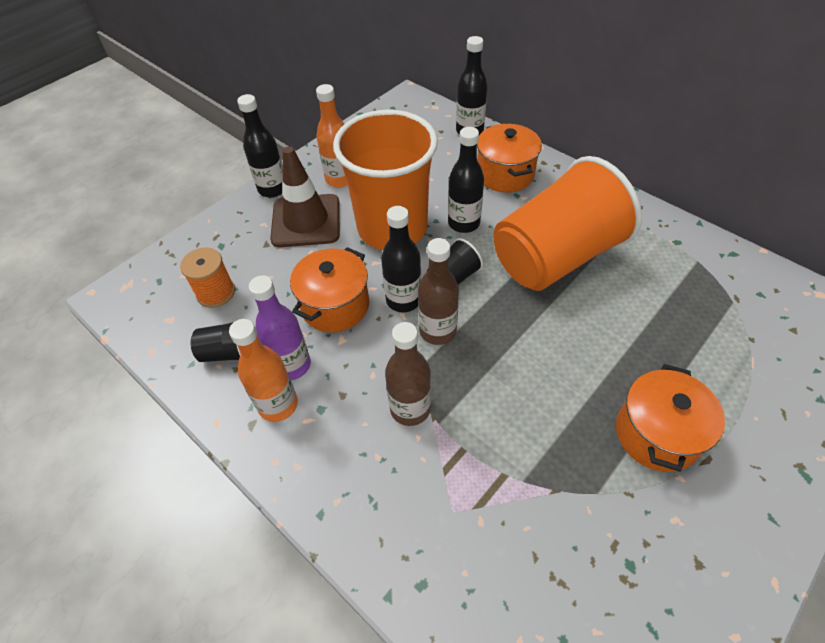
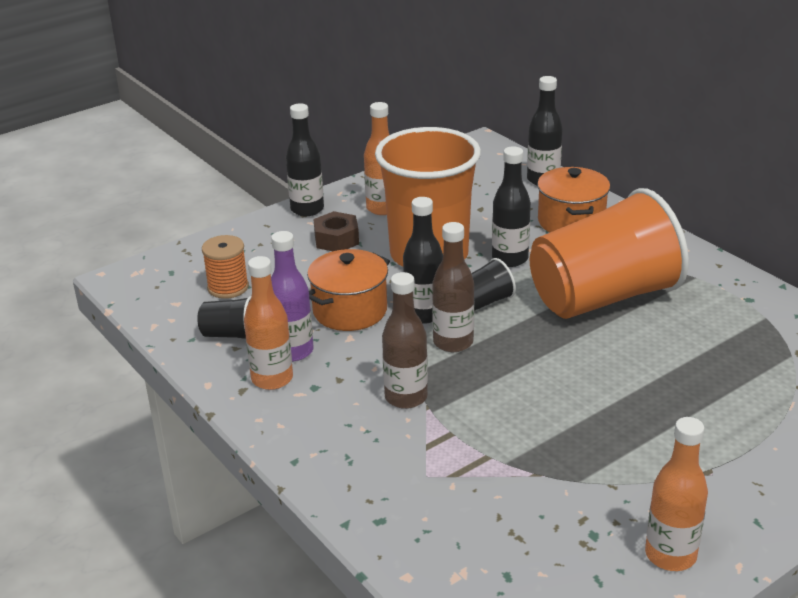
camera: 10 degrees right, 20 degrees down
brown traffic cone [270,146,340,247] -> brown nut [313,211,359,251]
orange pot [616,364,725,472] -> none
none -> orange bottle [645,417,708,571]

